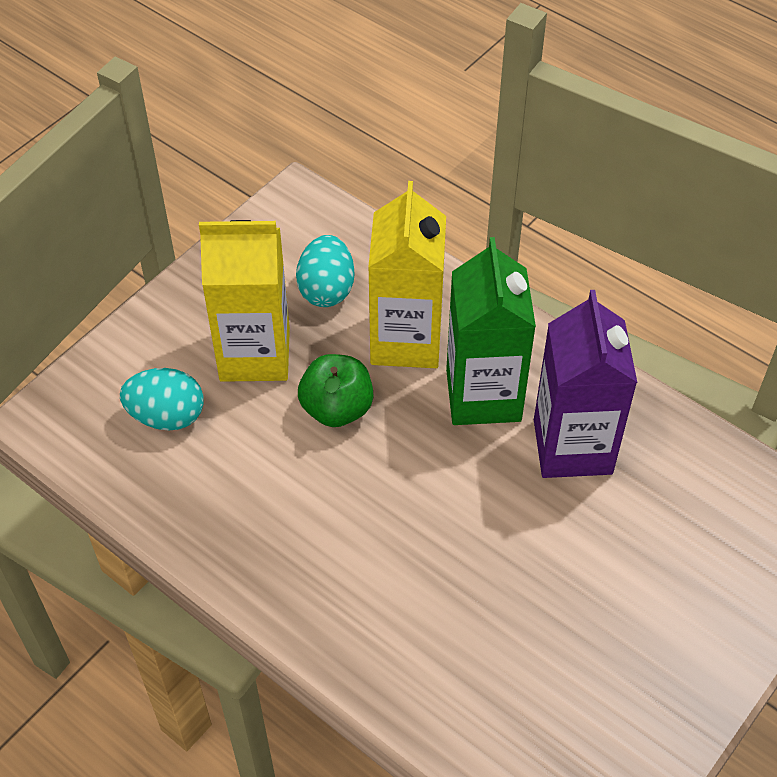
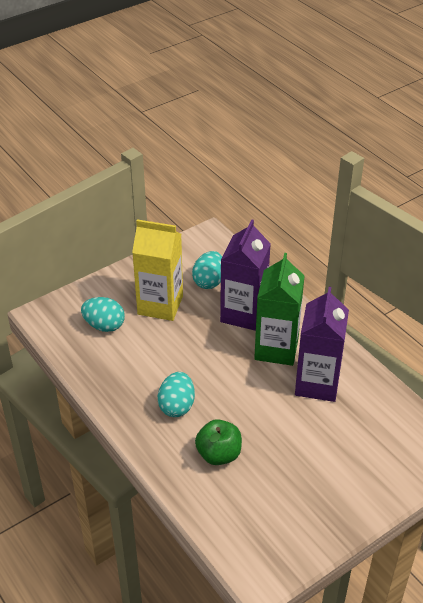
camera: 15 degrees right, 10 degrees down
green apple [298,354,374,427] -> green apple moved to [195,419,242,465]
yellow carton [368,181,446,368] -> purple carton [220,219,271,331]
none -> turquoise egg [158,372,195,417]

